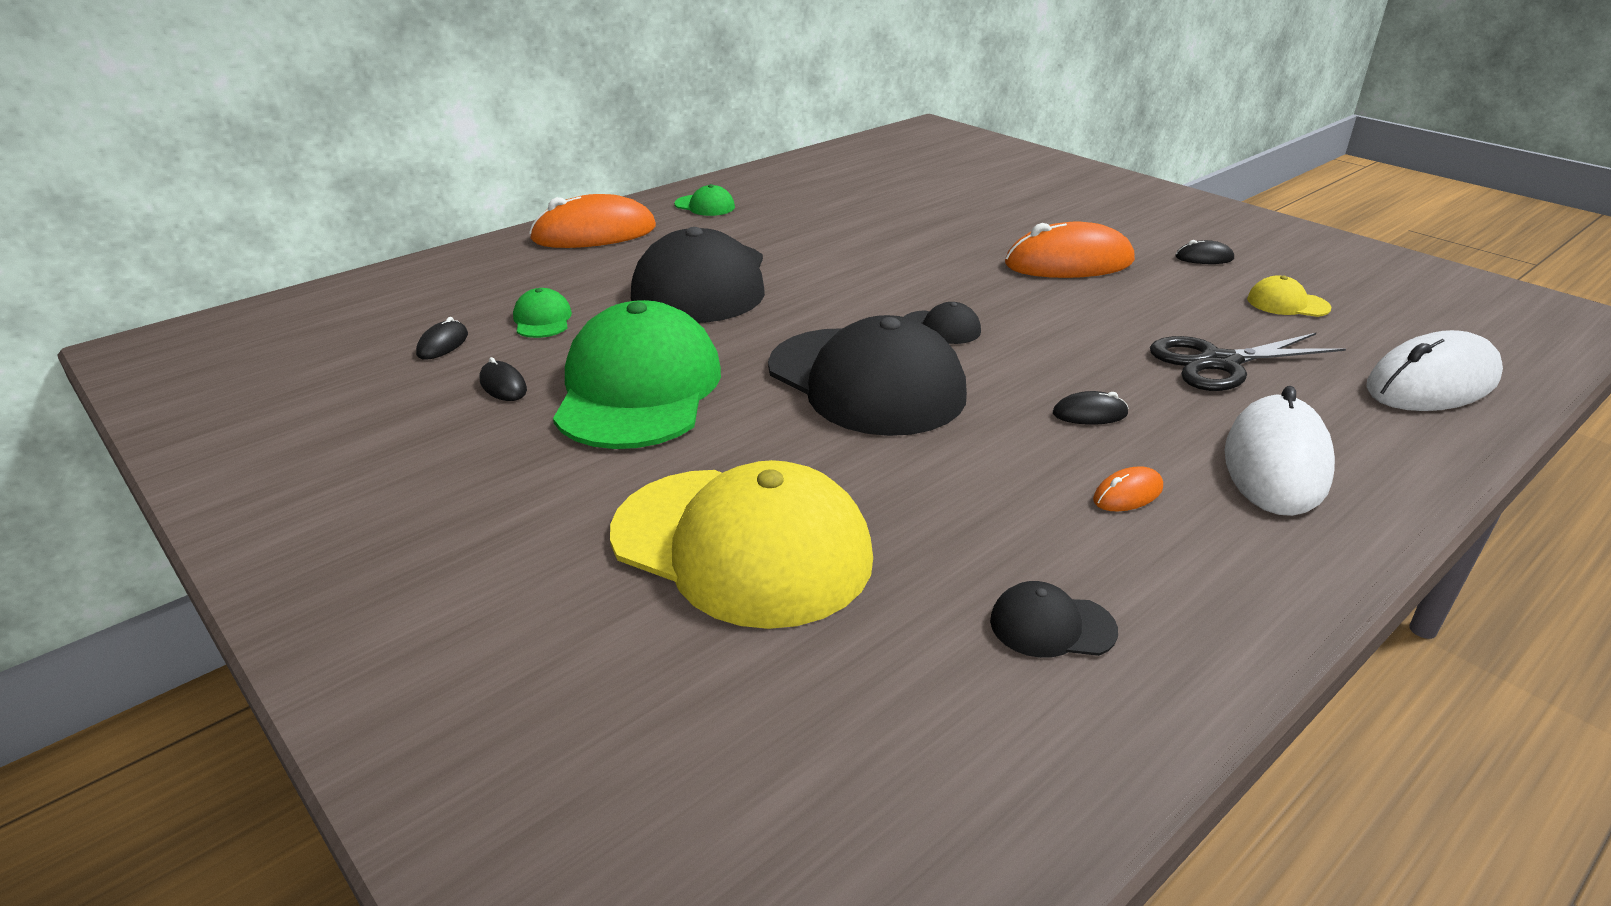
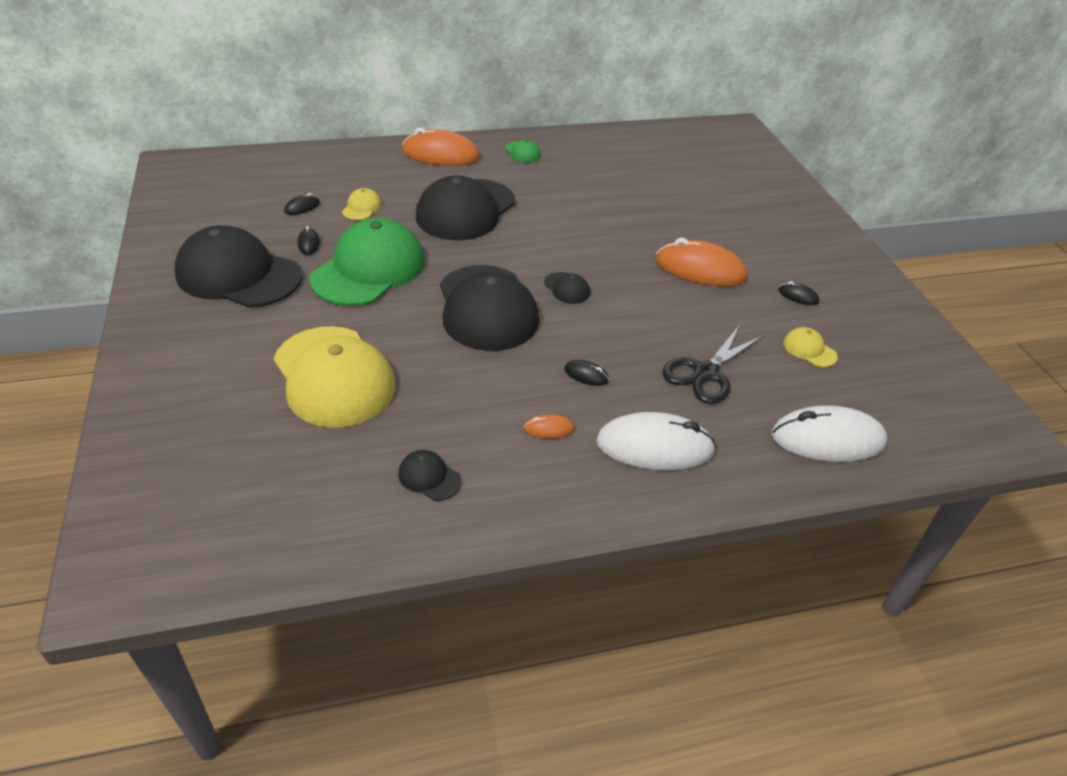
camera: 25 degrees right, 10 degrees up
green cap [513,288,572,338] -> yellow cap [342,188,382,220]
black scissors [1150,333,1346,391] -> black scissors turned 60 degrees counterclockwise [662,325,764,404]
white mouse [1225,386,1335,516] -> white mouse turned 45 degrees clockwise [596,412,716,470]
none -> black cap [174,225,302,308]

